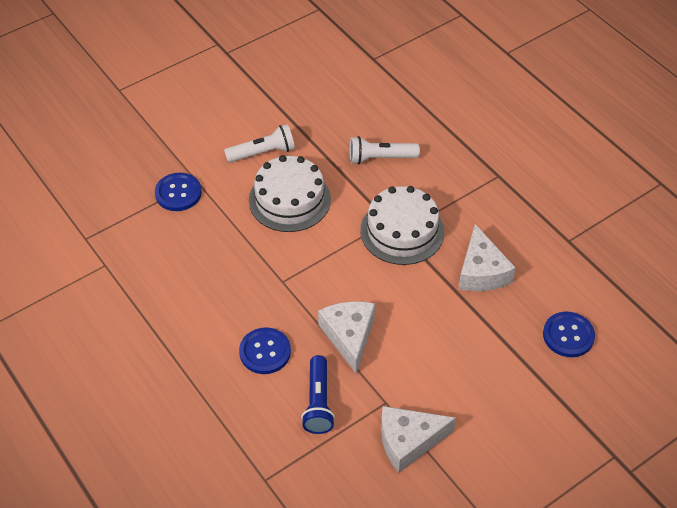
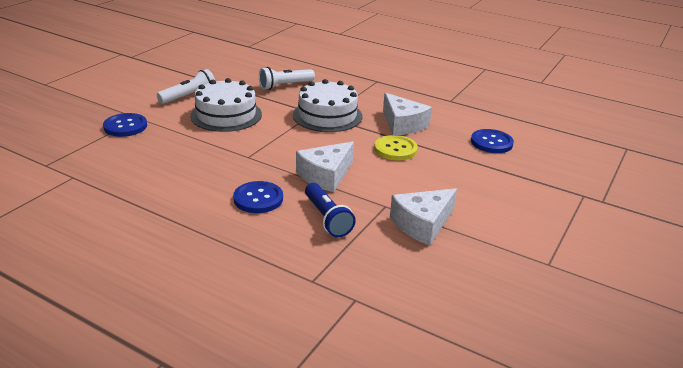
camera: 25 degrees left, 20 degrees down
white cheese [318,301,375,374] -> white cheese turned 105 degrees counterclockwise [296,141,354,192]
none -> yellow button [374,135,418,161]

